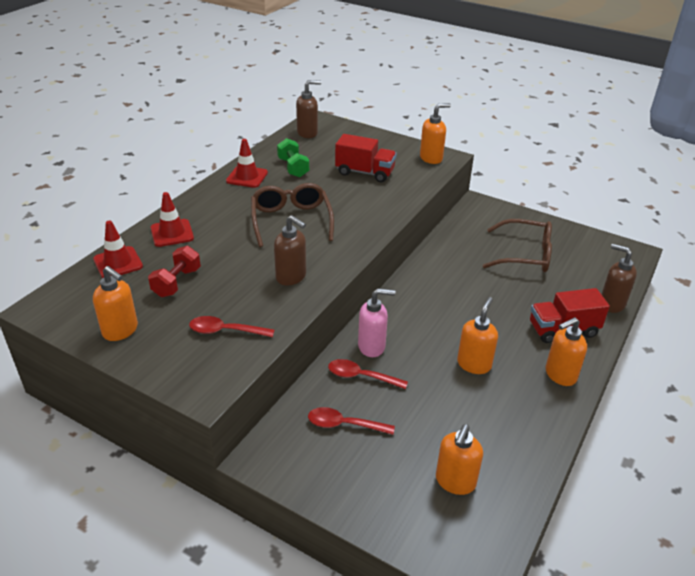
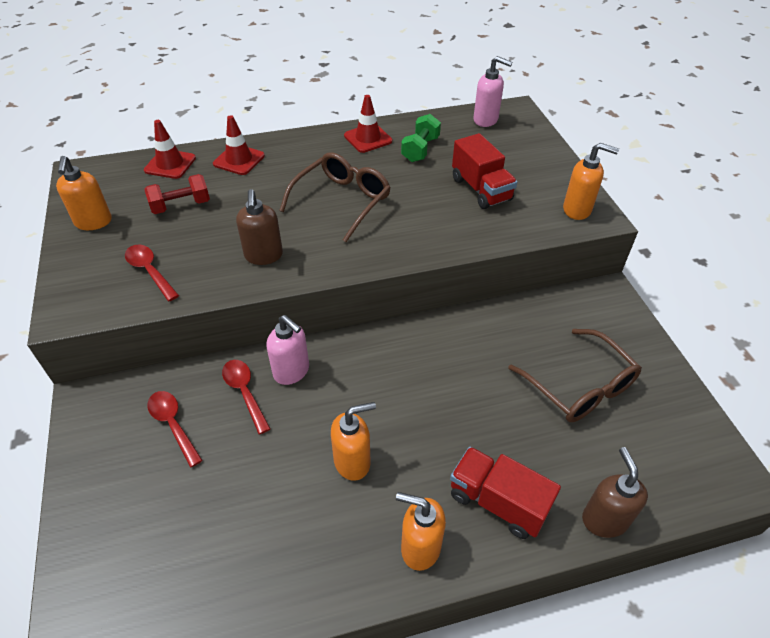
camera: 45 degrees right, 10 degrees up
brown soap dispenser [296,80,321,138] -> pink soap dispenser [473,56,512,127]
orange soap dispenser [436,424,483,495] -> none

